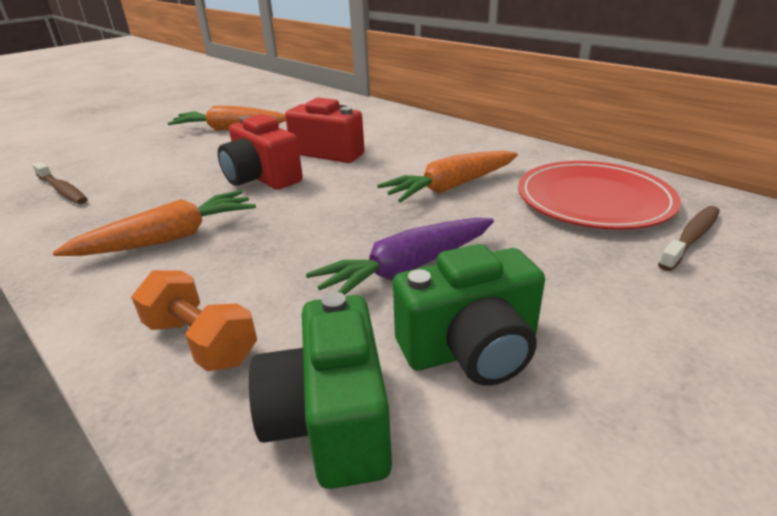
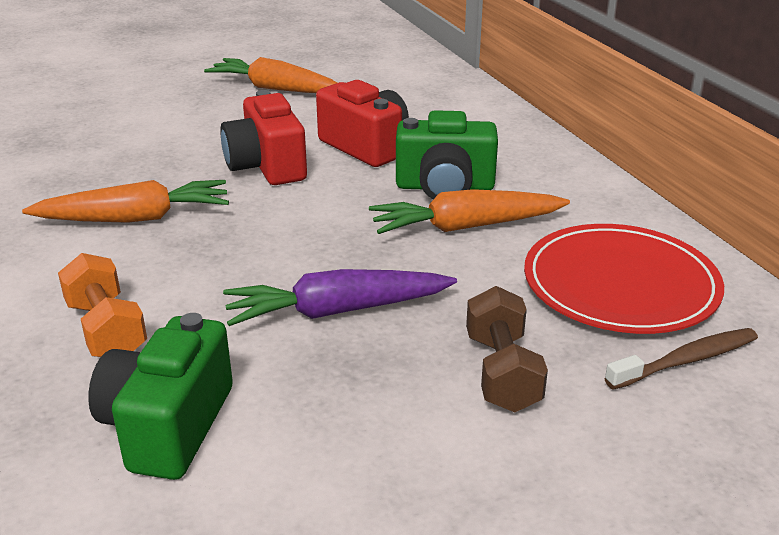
camera: 20 degrees right, 0 degrees up
brown toothbrush [32,162,88,204] -> none
green camera [393,244,545,386] -> green camera moved to [396,110,498,199]
none -> brown dumbbell [466,286,548,412]

